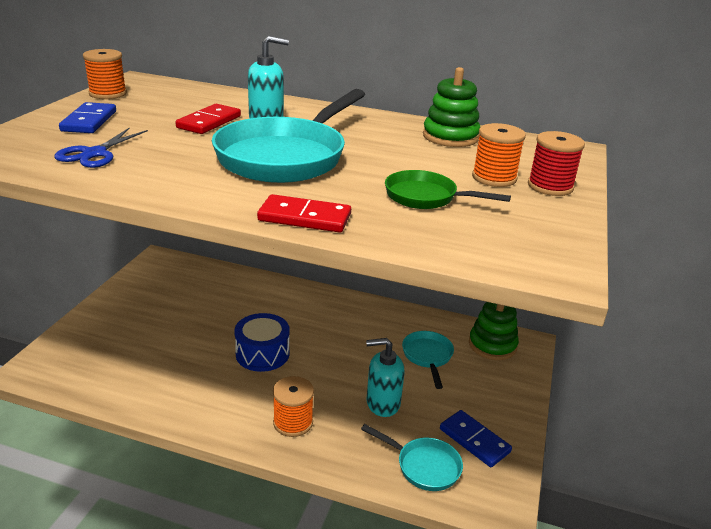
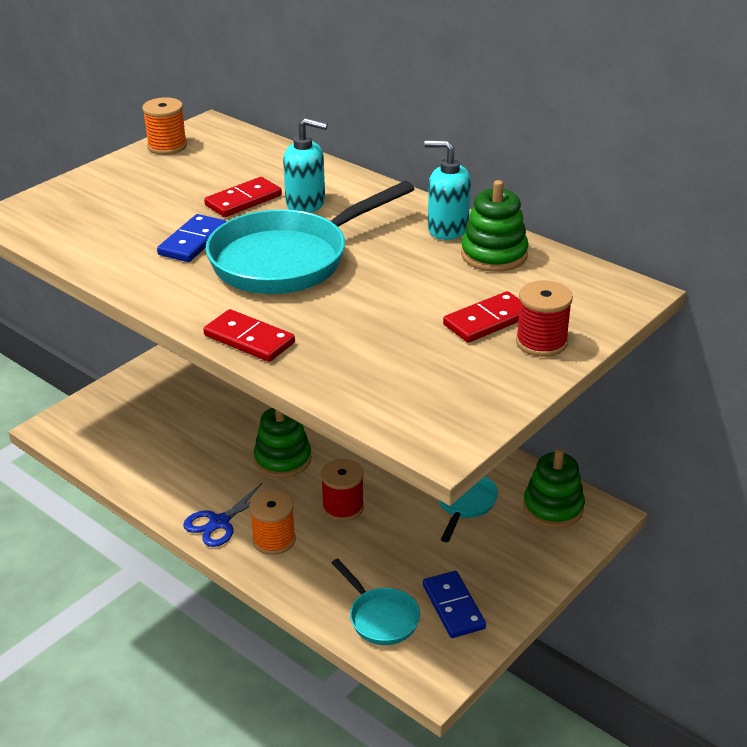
camera: 25 degrees right, 5 degrees up
blue scissors [54,128,148,168] -> blue scissors moved to [183,483,262,547]
blue domino [59,102,116,133] -> blue domino moved to [157,214,227,262]
blue drum [234,313,289,372] -> green stacking toy [254,408,312,478]
turquoise soap dispenser [366,338,404,417] -> turquoise soap dispenser moved to [424,140,471,240]
green pan [385,170,511,209] -> none
orange spool [472,123,526,187] -> red domino [443,291,520,343]
none -> red spool [321,459,364,521]

